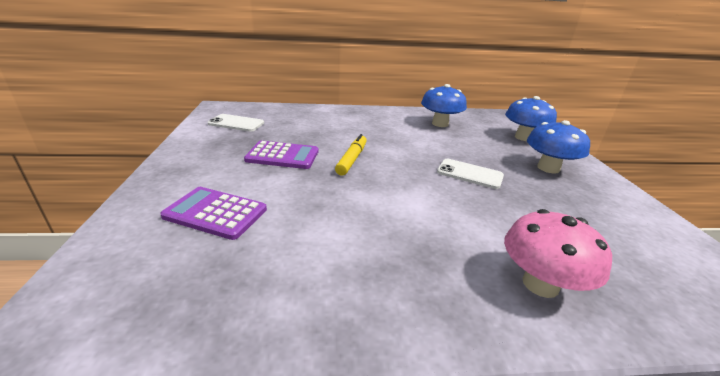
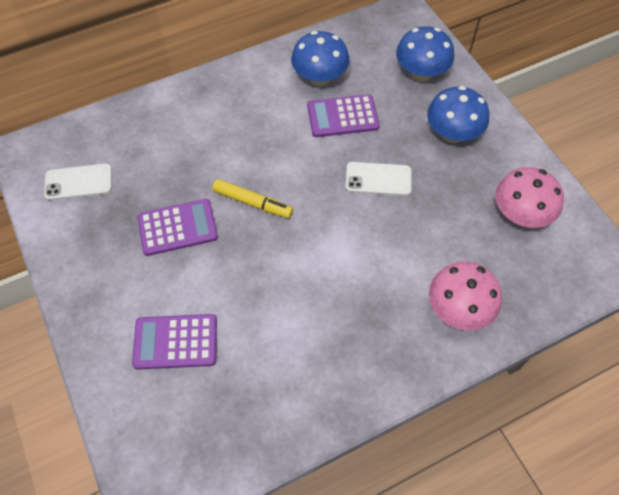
camera: 20 degrees left, 30 degrees up
yellow marker [335,134,367,175] -> yellow marker turned 120 degrees clockwise [213,179,293,218]
none -> purple calculator [307,94,380,137]
none -> pink mushroom [495,167,564,228]

